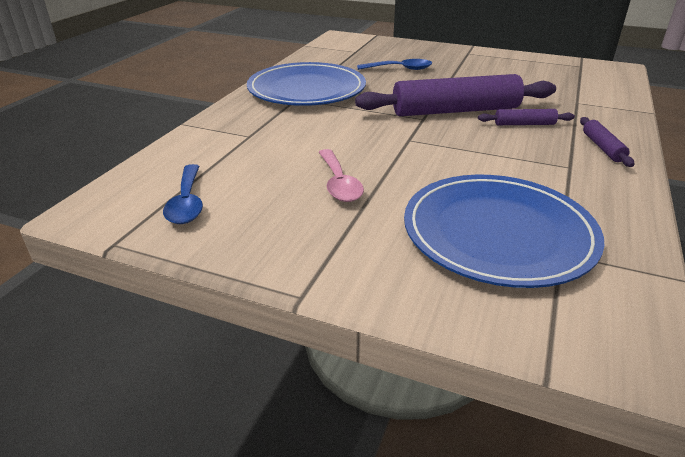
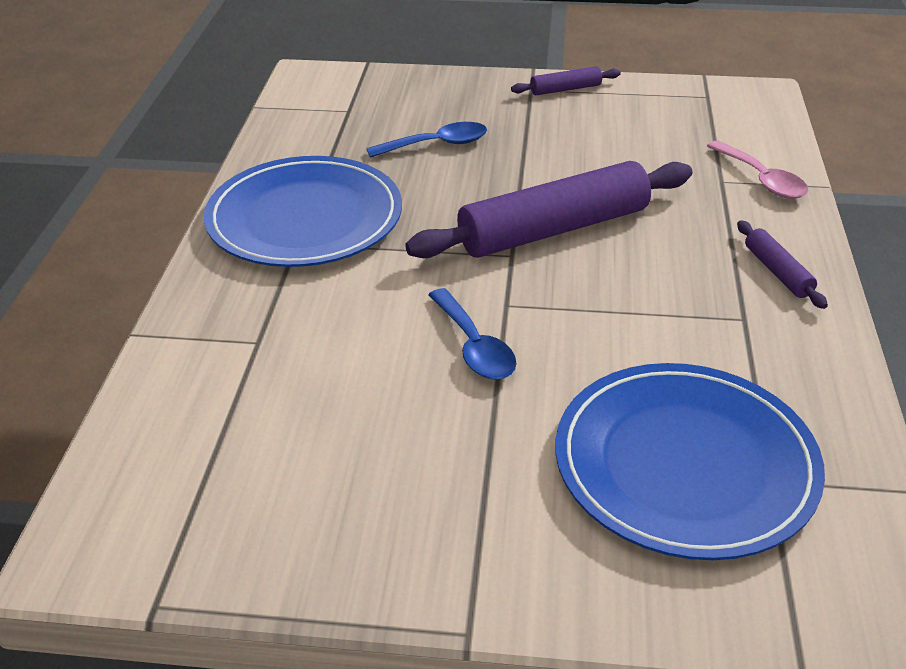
camera: 15 degrees left, 5 degrees up
blue spoon [163,164,203,224] -> blue spoon moved to [428,288,517,380]
pink spoon [318,149,364,202] -> pink spoon moved to [707,140,808,199]
purple rolling pin [478,109,575,125] -> purple rolling pin moved to [511,66,621,95]

